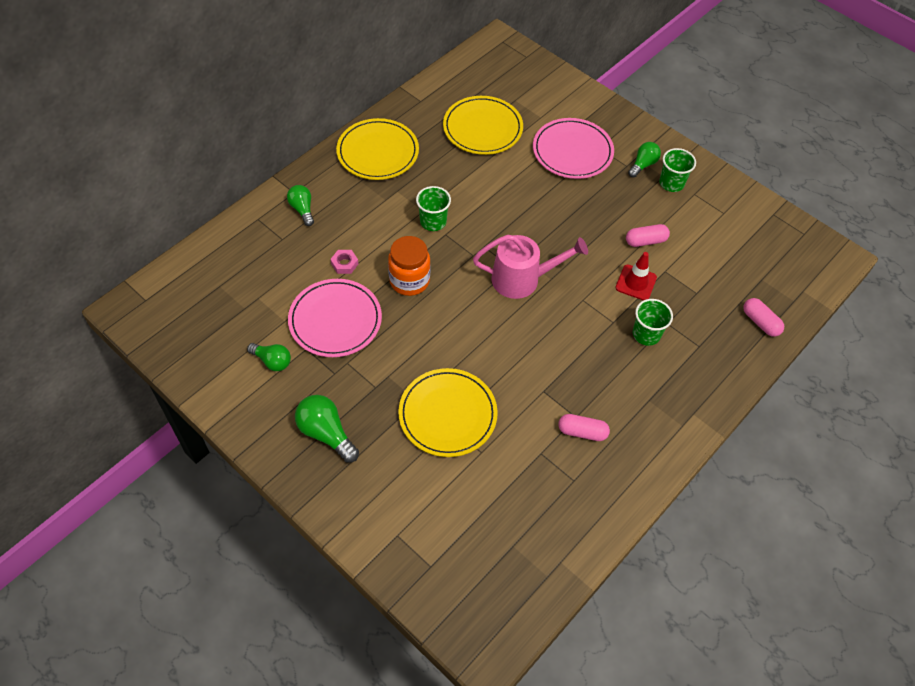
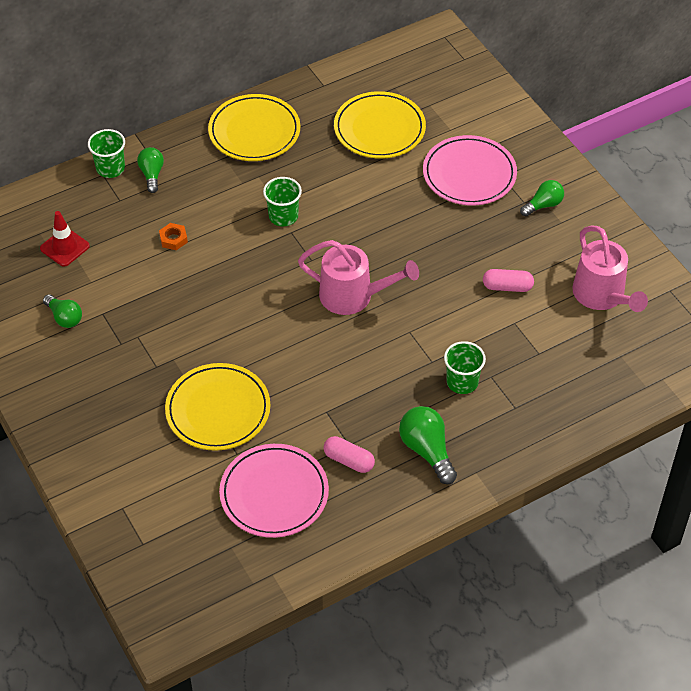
camera: 20 degrees right, 5 degrees down
pink plate [288,279,382,357] -> pink plate moved to [219,444,329,538]
green light bulb [295,395,359,463] -> green light bulb moved to [399,406,457,484]
pink nut [330,250,359,274] -> orange nut [159,223,188,250]
orange jar [388,236,430,296] -> none
red traffic cone [615,252,657,300] -> red traffic cone moved to [40,211,90,267]
green cup [659,148,696,192] -> green cup moved to [88,129,125,178]
pink capsule [743,298,784,337] -> none
none -> pink watering can [572,226,648,312]

